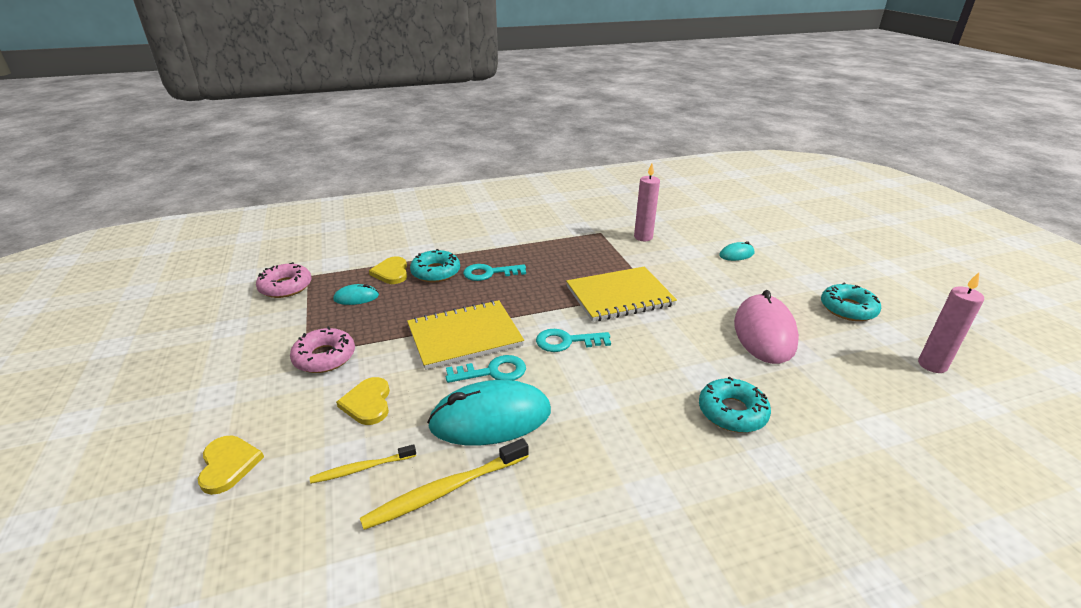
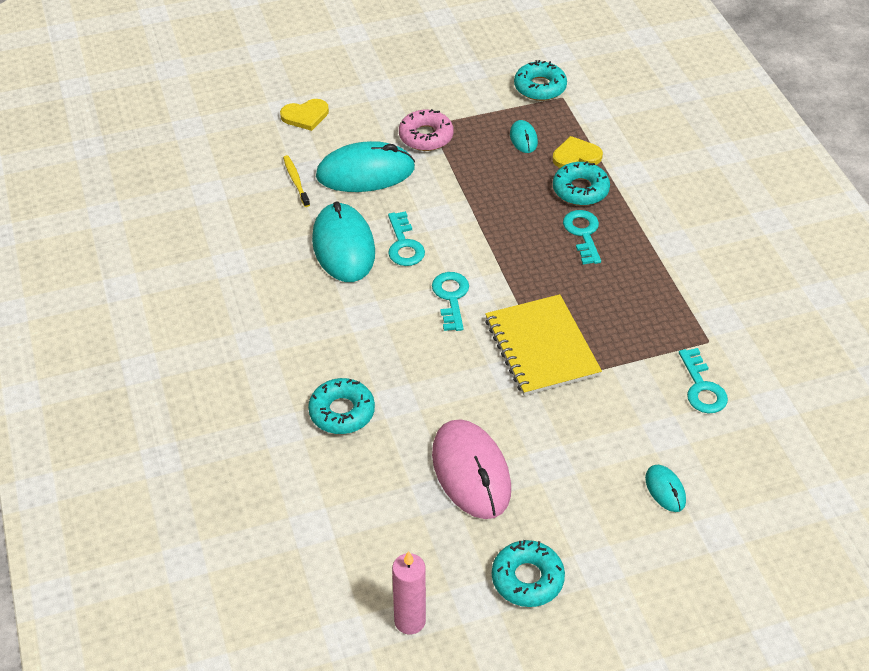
camera: 90 degrees right, 15 degrees up
pink donut [256,262,312,298] -> turquoise donut [514,60,567,101]
yellow heart [336,377,390,425] -> turquoise mouse [316,141,415,192]
yellow toothbrush [360,438,529,530] -> none
yellow notebook [407,300,524,370] -> none
pink candle [634,163,660,241] -> turquoise key [679,348,728,413]
pink mouse [734,290,799,364] -> pink mouse turned 60 degrees clockwise [432,419,511,519]

